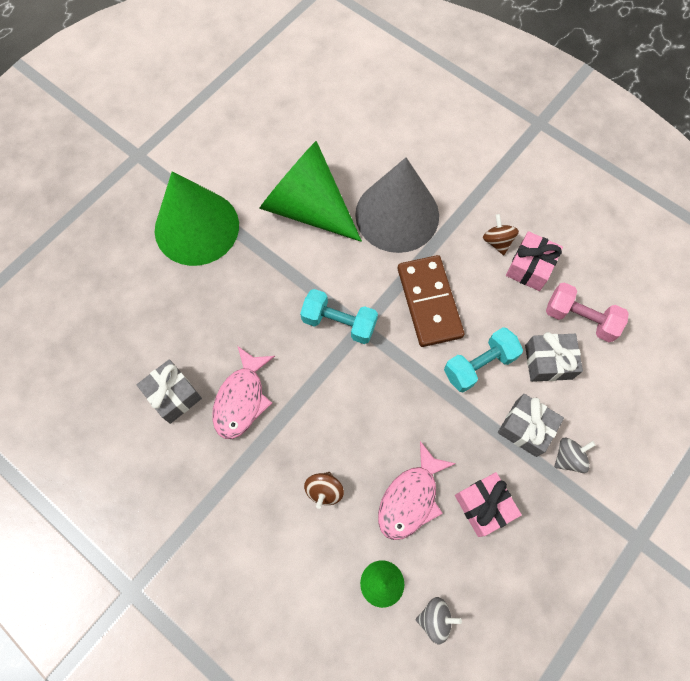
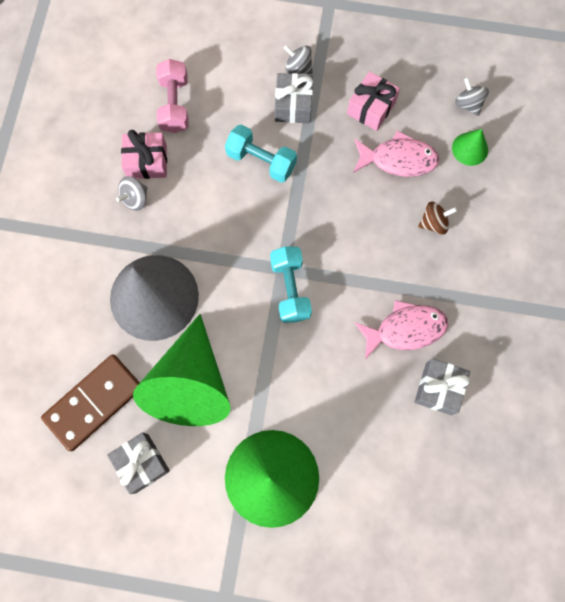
camera: 120 degrees left, 5 degrees up
brown domino [398,255,465,347] -> brown domino moved to [41,354,140,451]
brown spinning top [483,214,519,255] -> grey spinning top [116,176,148,211]
grey gift [525,332,583,382] -> grey gift moved to [107,432,170,494]

